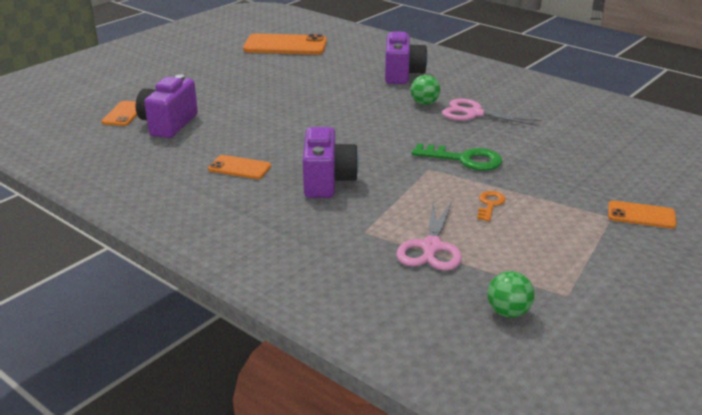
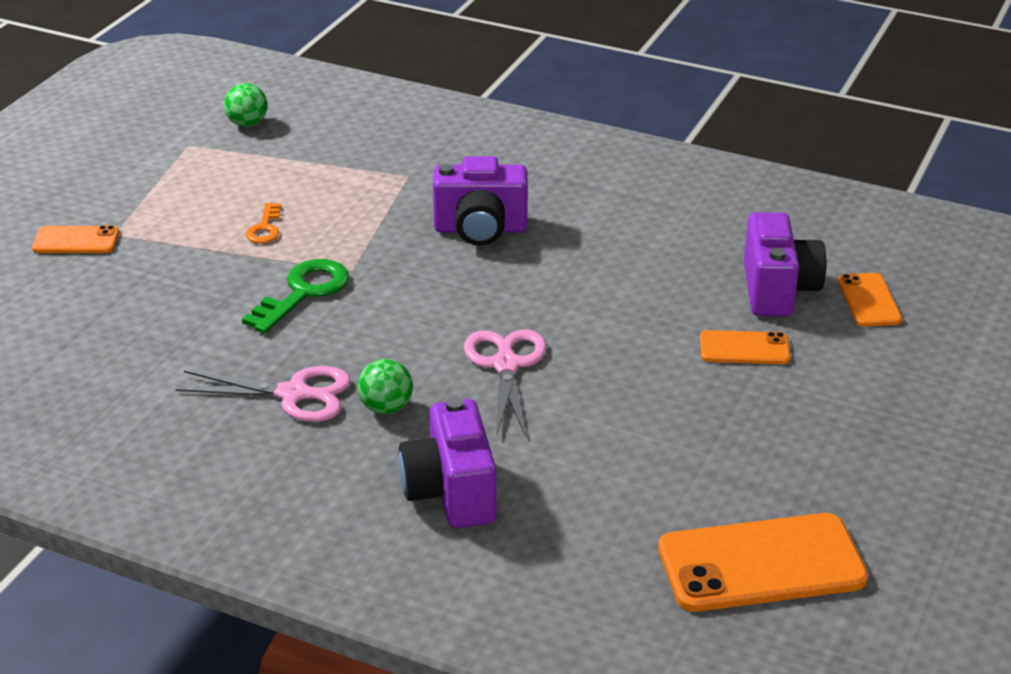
camera: 165 degrees right, 5 degrees up
orange phone [208,155,271,179] -> orange phone moved to [700,330,791,364]
purple camera [303,127,359,198] -> purple camera turned 75 degrees counterclockwise [433,156,528,246]
pink scissors [396,201,462,271] -> pink scissors moved to [464,329,546,437]
green key [412,143,502,171] -> green key turned 120 degrees clockwise [242,259,349,333]

